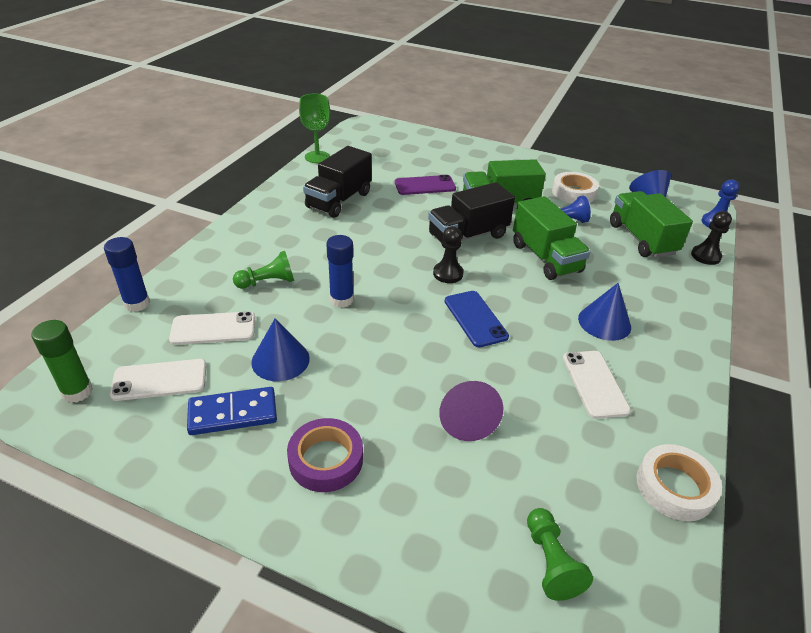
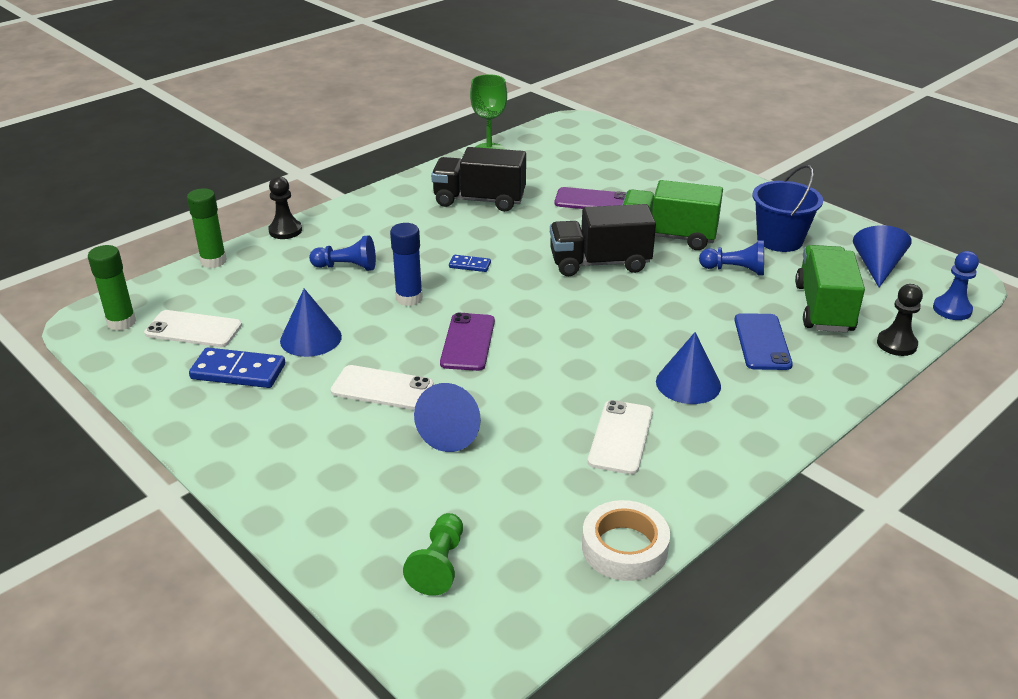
camera: 25 degrees right, 5 degrees down
blue glue stick [104,237,150,312] -> green glue stick [187,188,227,268]
white phone [169,311,255,345] -> white phone moved to [331,365,434,410]
green pawn [233,251,294,289] -> blue pawn [309,235,376,271]
purple tape [287,418,363,492] -> none
black truck [303,146,372,218] -> black truck turned 45 degrees clockwise [431,147,526,212]
black pawn [433,226,464,283] -> black pawn moved to [268,176,302,239]
purple cone [439,381,503,441] -> blue cone [414,383,481,452]
blue phone [444,291,509,347] -> blue phone moved to [734,313,793,370]
green truck [513,196,590,280] -> none
white tape [552,172,599,204] -> blue bucket [753,165,823,252]
none -> purple phone [440,313,495,371]
none -> blue domino [449,255,491,272]

